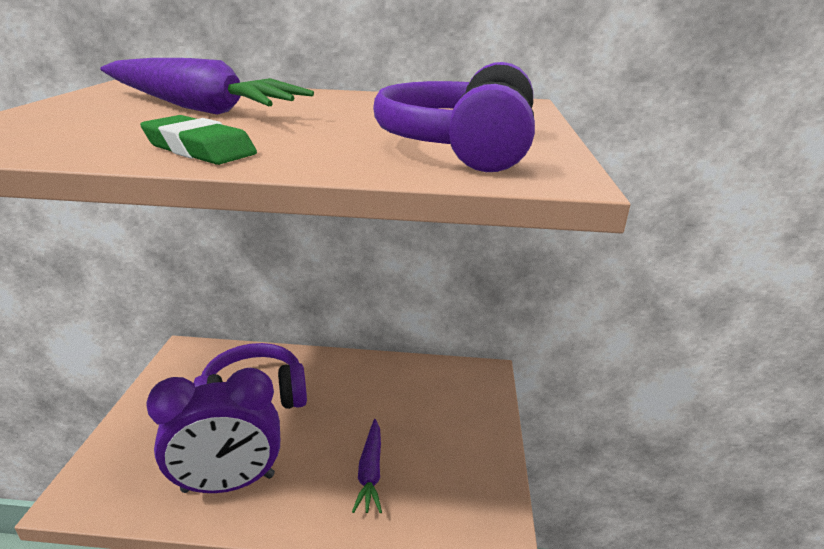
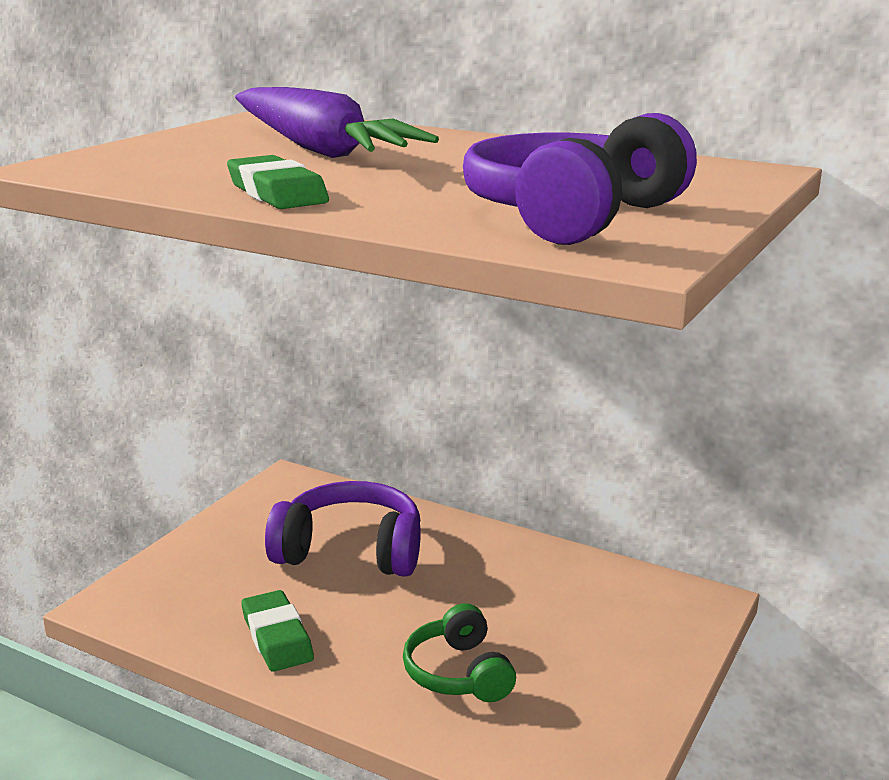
camera: 25 degrees right, 5 degrees down
purple clock [147,368,280,493] -> green eraser [242,590,314,672]
purple carrot [352,419,382,513] -> green headphones [403,603,516,702]

